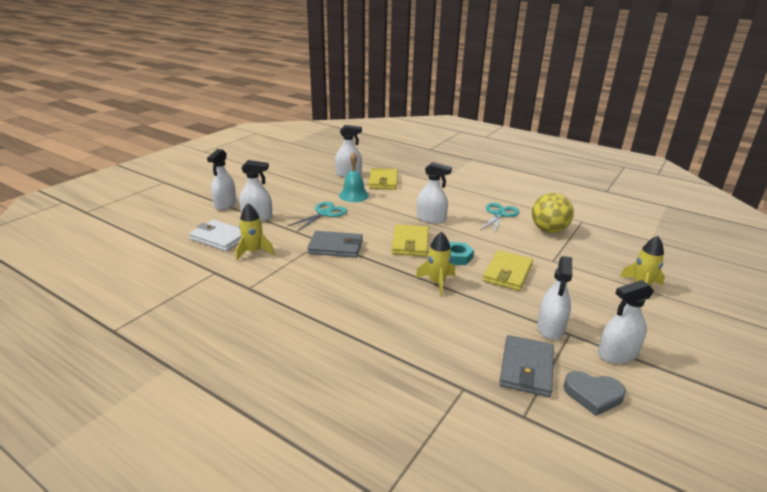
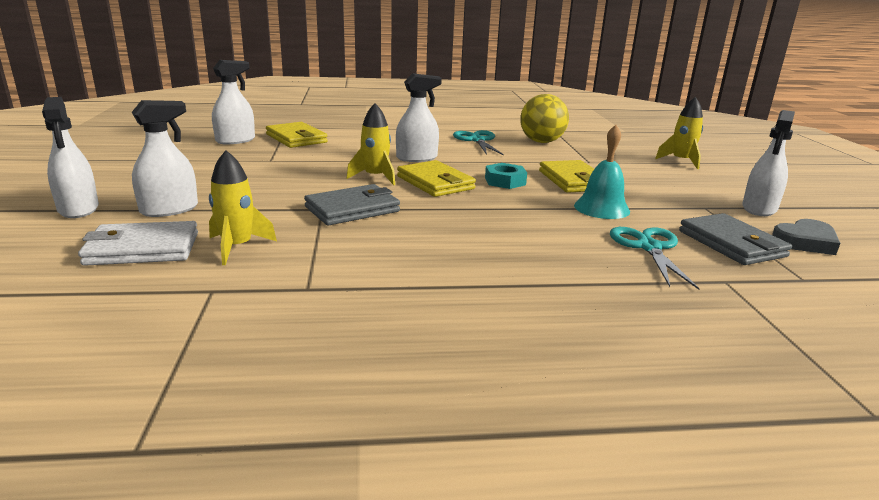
camera: 40 degrees left, 5 degrees down
turquoise scissors [288,202,347,231] -> turquoise scissors moved to [610,227,700,290]
turquoise bell [339,152,369,202] -> turquoise bell moved to [574,125,630,219]
yellow rocket [416,232,455,297] -> yellow rocket moved to [346,103,395,185]
white spray bottle [537,256,572,340] -> none

